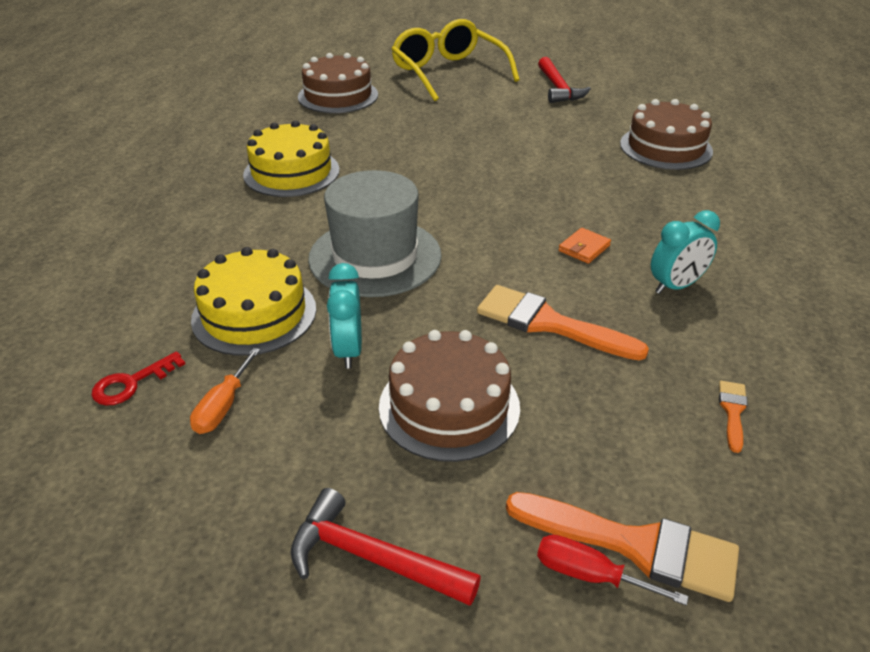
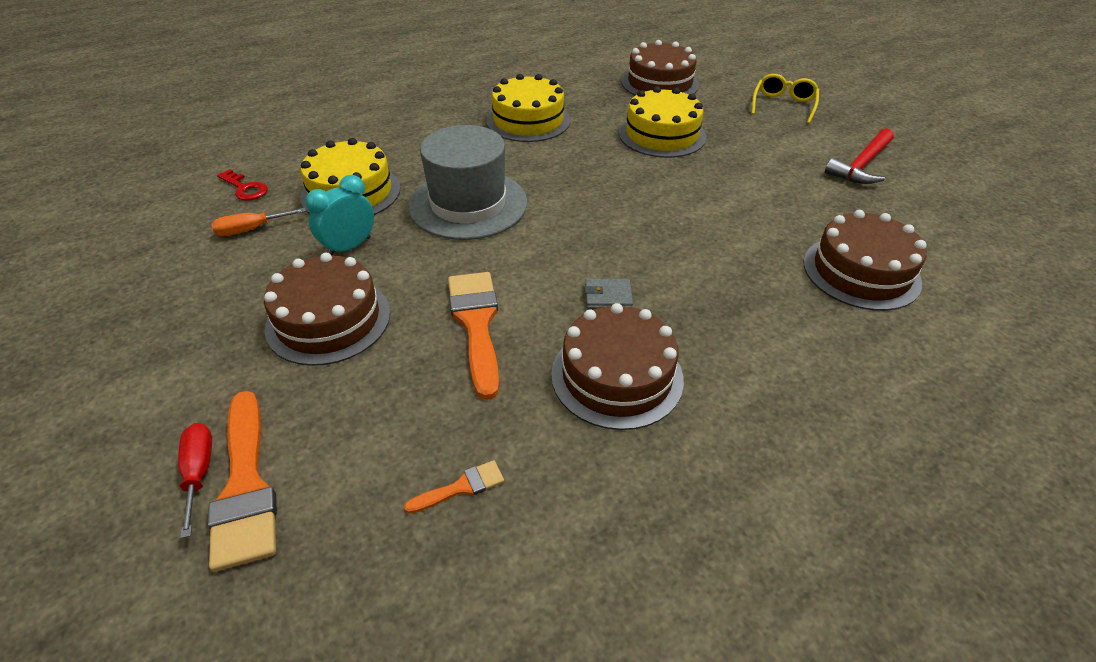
camera: 50 degrees right, 5 degrees up
red key [92,351,185,406] -> red key turned 150 degrees counterclockwise [217,169,268,201]
red hammer [291,488,481,606] -> none
yellow glasses [391,19,519,101] -> yellow glasses [751,74,819,124], size x0.54
orange wallet [559,228,611,264] -> grey wallet [585,279,633,309]
turquoise clock [651,210,720,294] -> brown cake [551,303,684,430]
none -> yellow cake [619,86,706,158]

